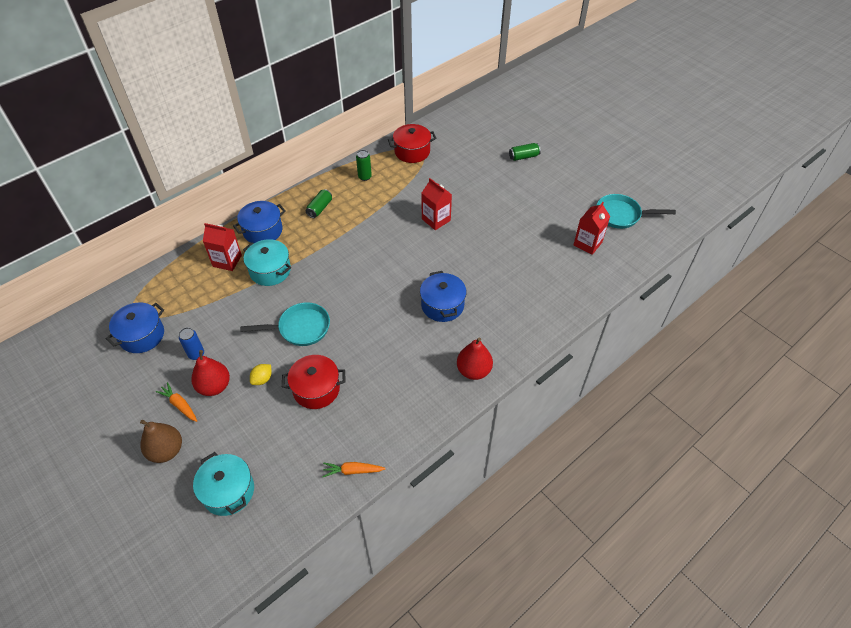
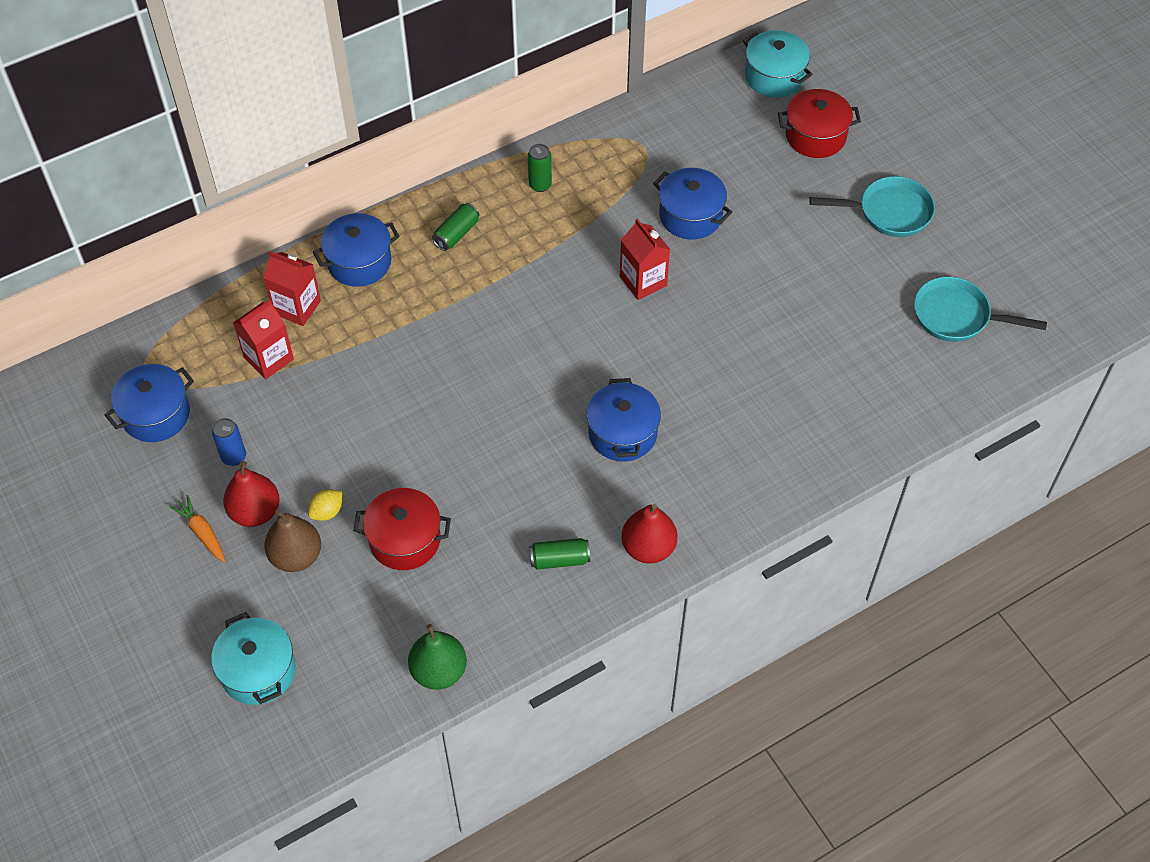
camera: 10 degrees right, 5 degrees up
brown pear [140,420,182,463] -> brown pear moved to [264,509,321,572]
turquoise pan [240,302,330,346] -> turquoise pan moved to [809,176,935,237]
turquoise pot [243,239,291,286] -> turquoise pot moved to [743,30,813,98]
orange carrot [322,462,386,477] -> green pear [408,624,467,690]
red pot [388,124,436,163] -> red pot moved to [778,89,861,158]
green can [509,143,541,161] -> green can moved to [529,538,590,570]
red carton [573,202,611,255] -> red carton moved to [233,299,294,379]
none -> blue pot [653,168,732,239]

